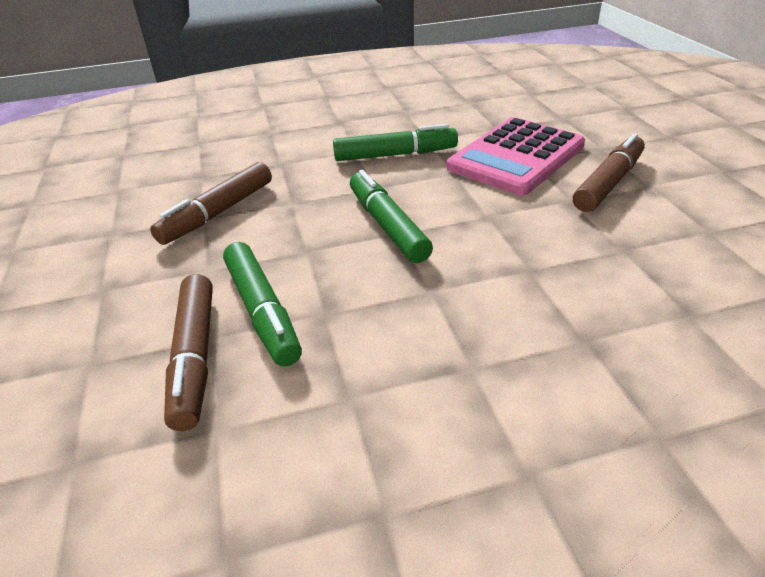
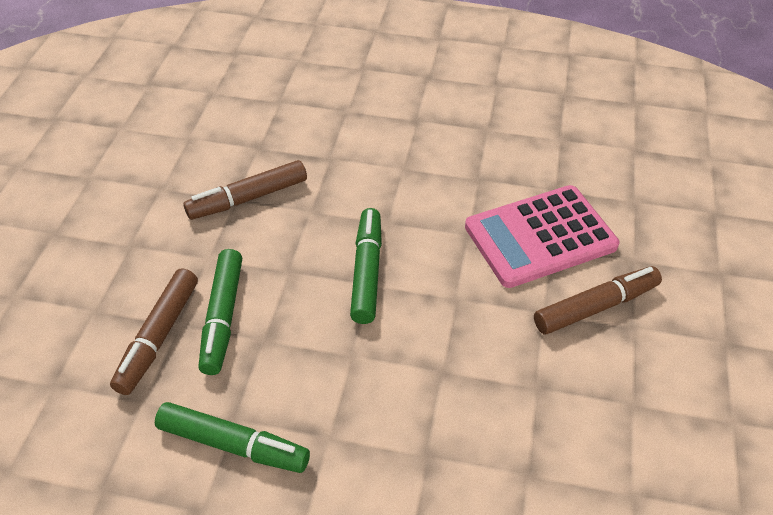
camera: 25 degrees right, 10 degrees up
green marker [333,124,458,161] -> green marker moved to [155,402,310,473]

